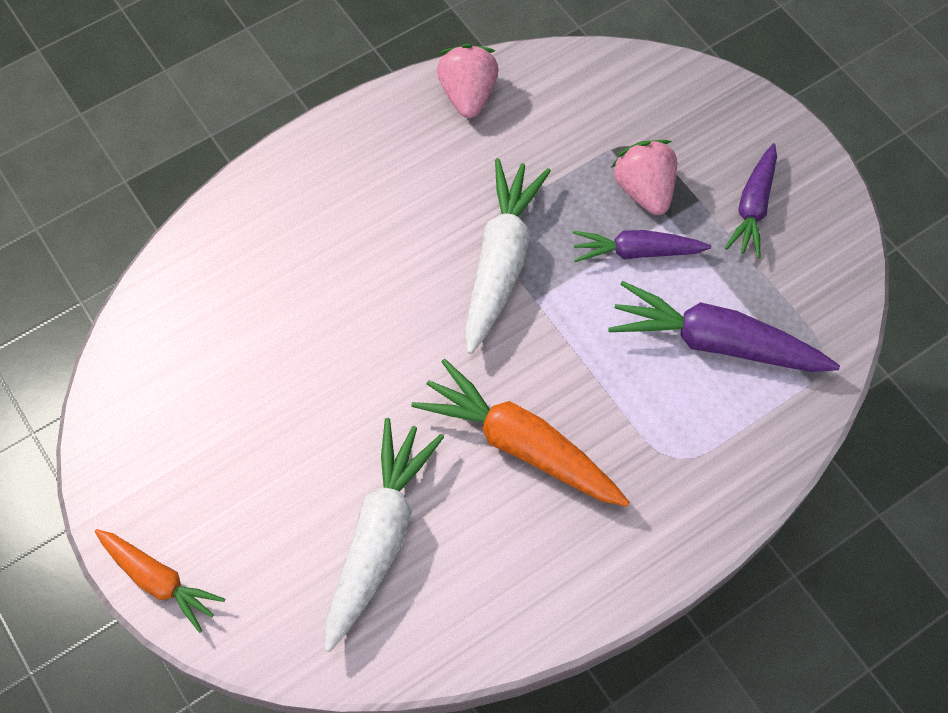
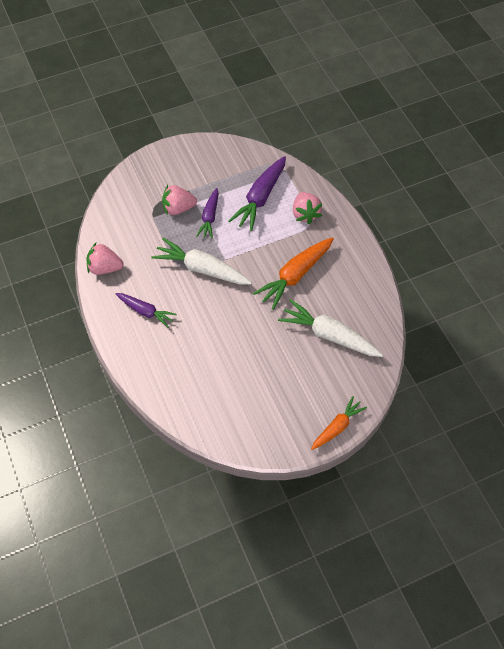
camera: 80 degrees left, 5 degrees down
purple carrot [725,143,777,258] -> purple carrot moved to [116,293,177,328]
none -> pink strawberry [293,192,322,224]

